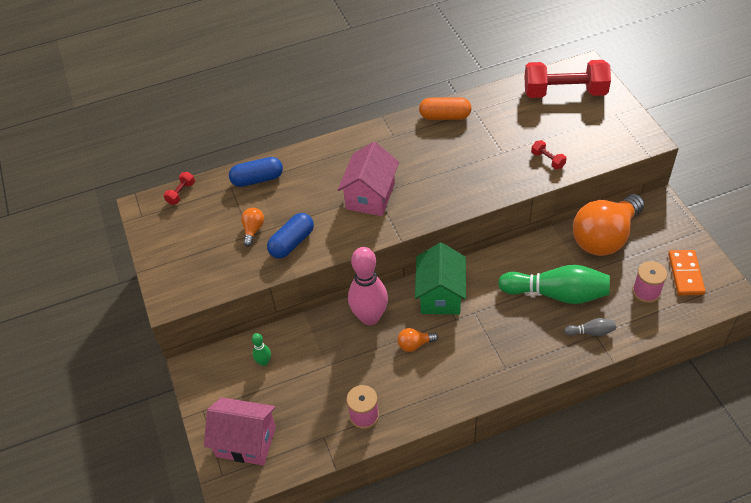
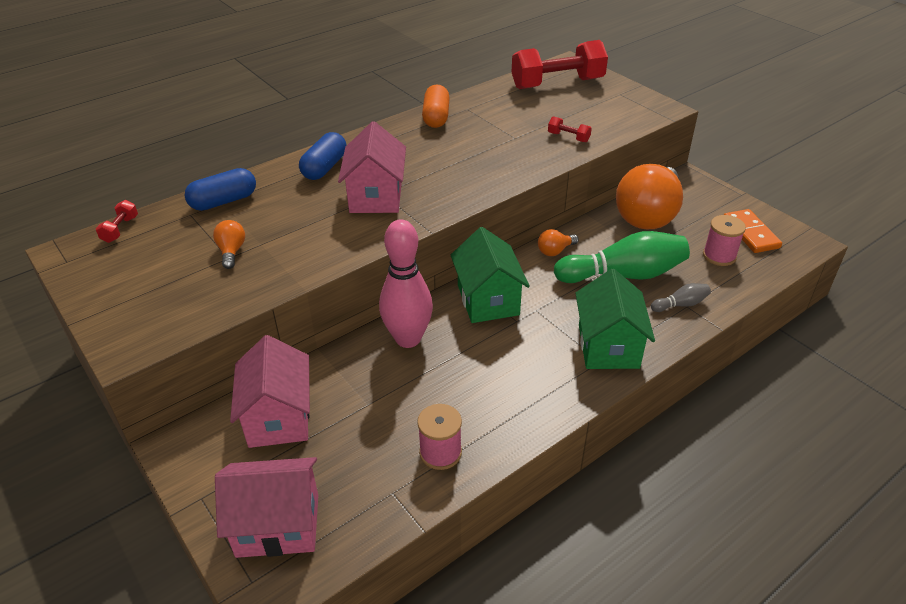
camera: 20 degrees left, 10 degrees down
green bowling pin [252,333,271,366] -> pink house [230,335,310,448]
blue capsule [267,213,314,259] -> blue capsule moved to [299,132,347,180]
orange light bulb [397,328,438,352] -> orange light bulb moved to [538,229,579,256]
orange capsule [419,97,472,120] -> orange capsule turned 75 degrees counterclockwise [422,84,450,128]
none -> green house [576,269,655,369]

